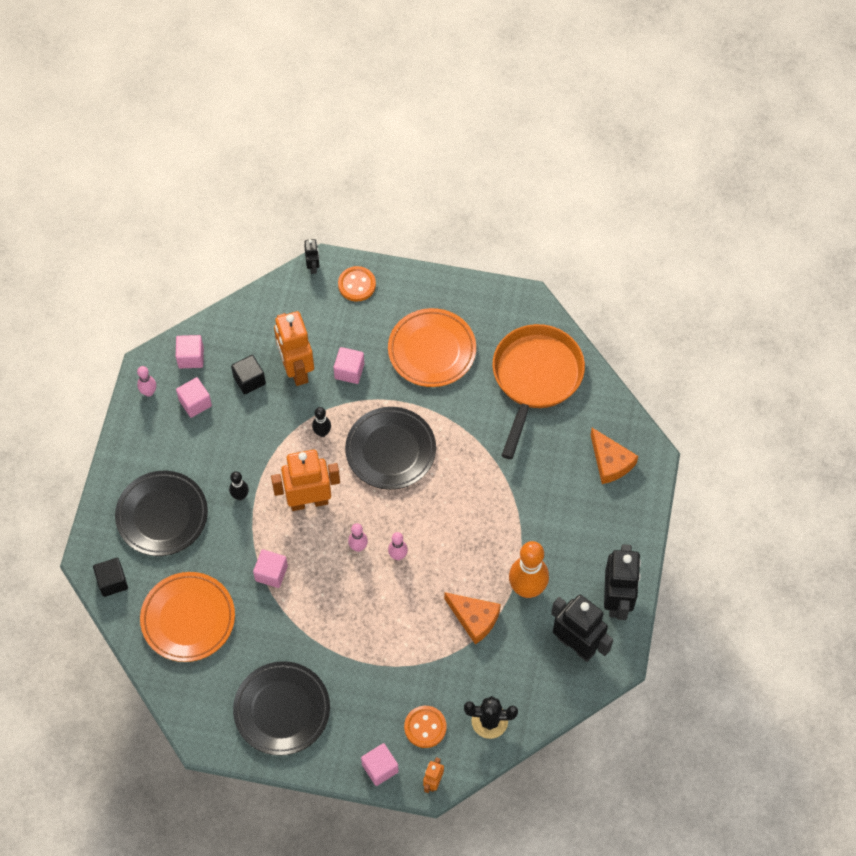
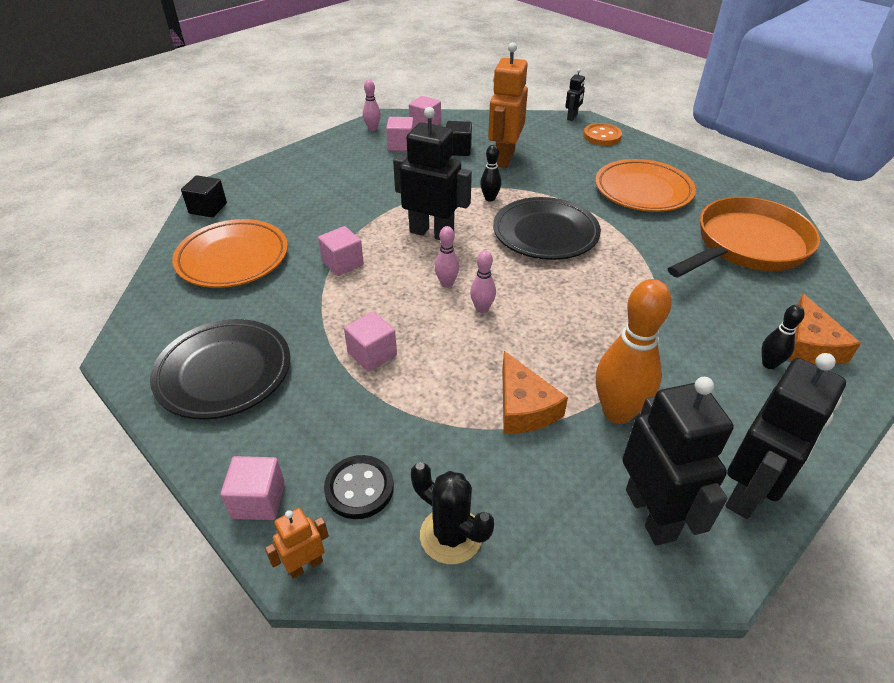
camera: 35 degrees right, 20 degrees down
black plate [115,471,208,556] -> none
black bowling pin [229,471,249,500] -> black bowling pin moved to [762,305,805,369]
orange robot [271,450,340,511] -> black robot [393,107,472,240]
pink cube [334,347,364,384] -> pink cube moved to [344,312,397,371]
orange button [404,706,446,748] -> black button [324,455,394,519]

